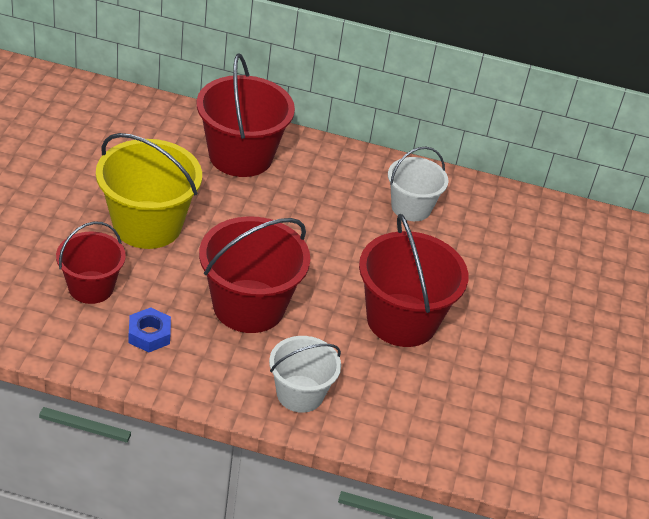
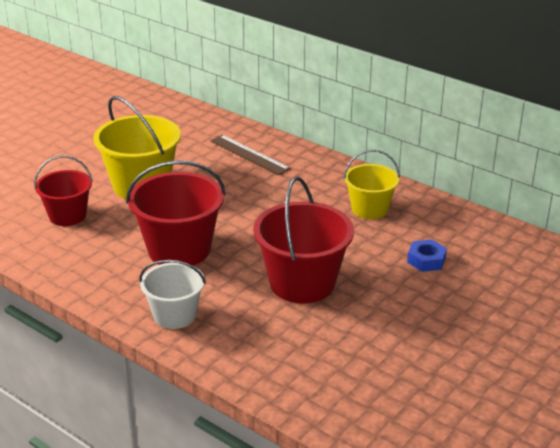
camera: 30 degrees right, 10 degrees down
blue nut [128,307,171,352] -> blue nut moved to [407,239,447,272]
red bucket [197,53,295,177] -> brown ruler [210,135,291,175]
white bucket [388,147,448,221] -> yellow bucket [343,149,400,219]

